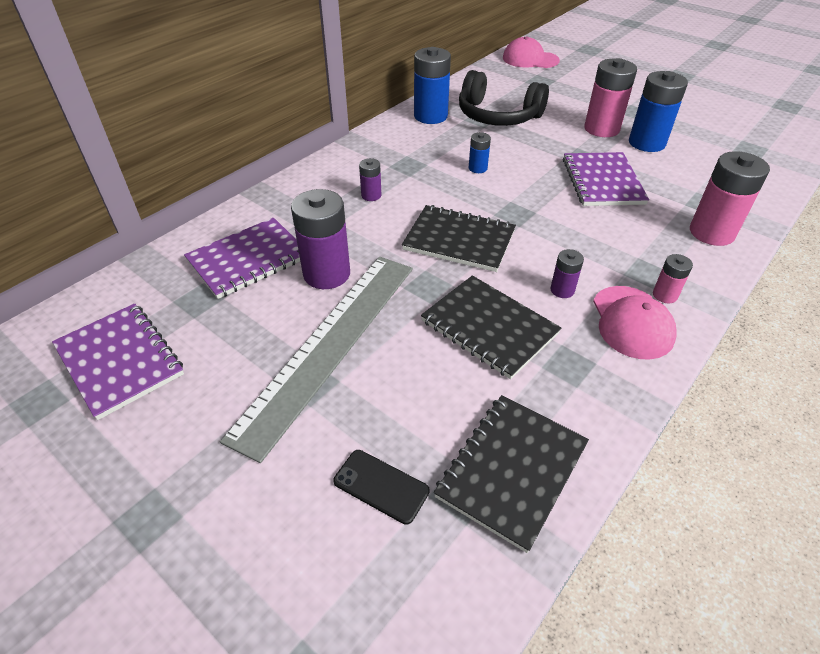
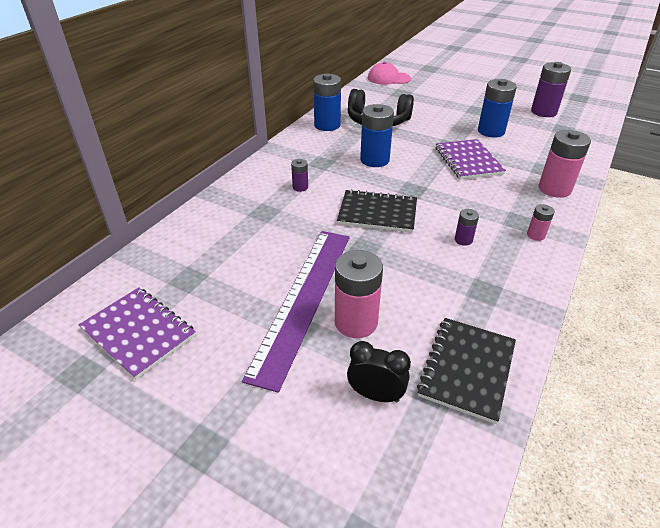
camera: 10 degrees left, 5 degrees down
purple notebook [184,218,300,299] -> none
grey ruler [220,257,413,463] -> purple ruler [242,231,350,393]
purple battery [291,189,350,289] -> purple battery moved to [531,62,571,117]
black phone [333,450,430,525] -> black clock [347,341,411,402]
black notebook [421,275,561,379] -> none
blue battery [469,132,491,173] -> blue battery [360,104,394,167], size x2.01
pink battery [584,58,637,137] -> pink battery moved to [335,250,383,338]
pink cap [593,286,677,360] -> none

